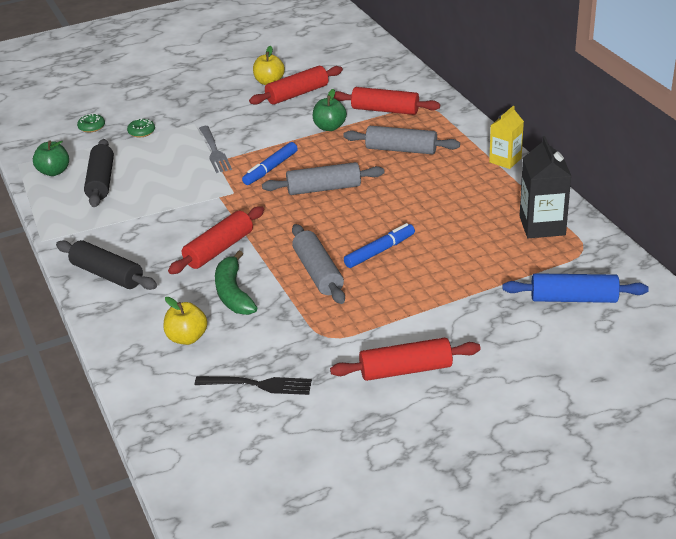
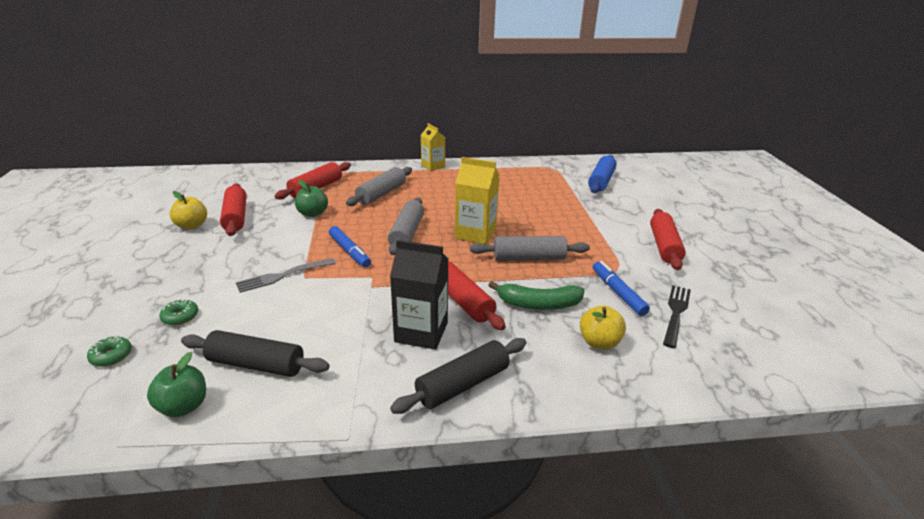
camera: 75 degrees left, 5 degrees down
grey fork [199,126,232,173] -> grey fork turned 150 degrees clockwise [236,258,336,293]
blue marker [344,223,415,268] -> blue marker moved to [593,261,650,316]
black carton [520,136,571,238] -> black carton moved to [390,240,448,350]
none -> yellow carton [455,157,500,245]

